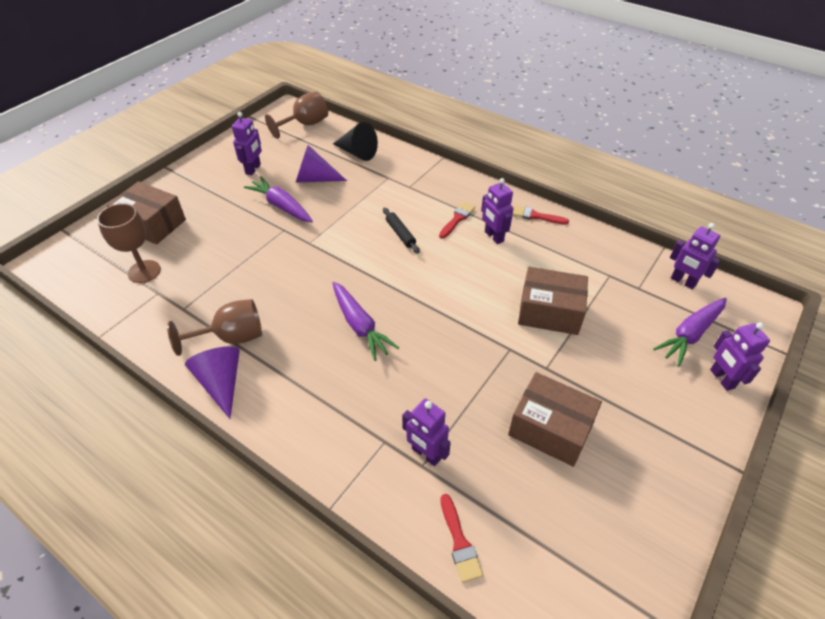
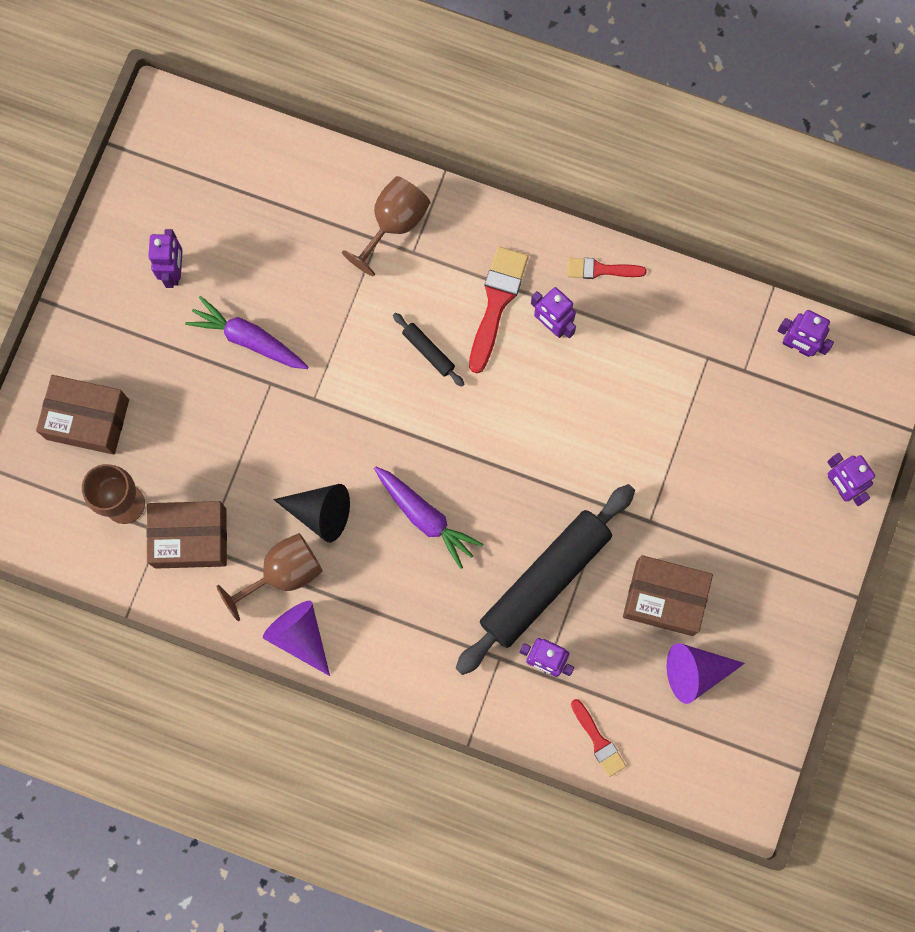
camera: 15 degrees left, 30 degrees up
brown goblet [265,91,328,139] -> brown goblet moved to [342,176,431,276]
purple cone [296,145,347,183] -> purple cone moved to [667,643,745,704]
black cone [333,122,378,161] -> black cone moved to [273,484,350,542]
red brush [439,202,475,238] -> red brush [469,246,528,373], size x1.65
brown box [518,267,588,335] -> brown box moved to [146,501,227,569]
purple carrot [653,298,727,366] -> none
none -> black rolling pin [456,484,635,675]

